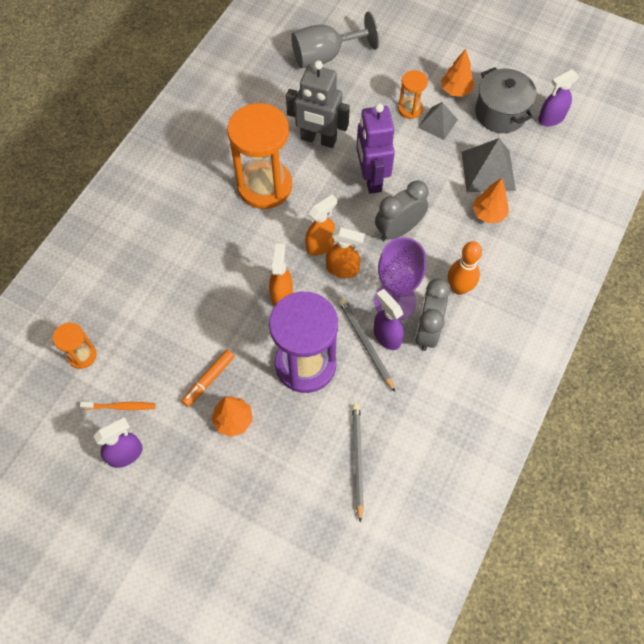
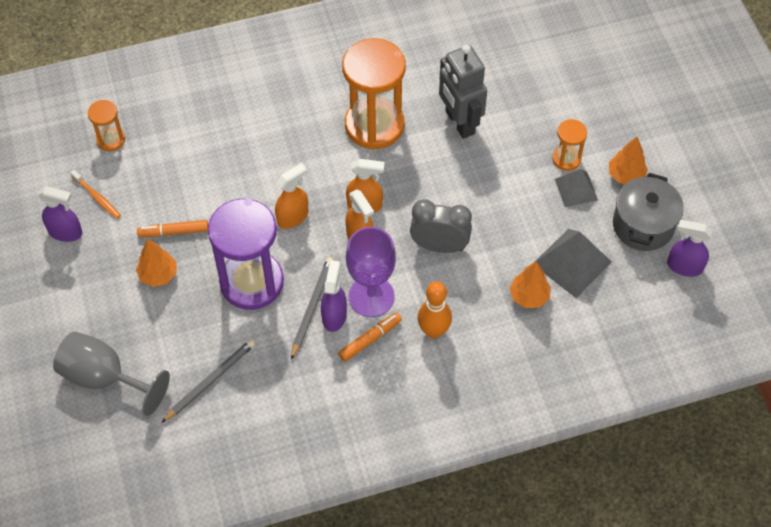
camera: 45 degrees right, 5 degrees down
grey goblet [291,11,379,68] -> grey goblet moved to [53,332,170,416]
purple robot [356,103,395,194] -> none
grey clock [415,279,451,351] -> orange marker [338,313,402,362]

